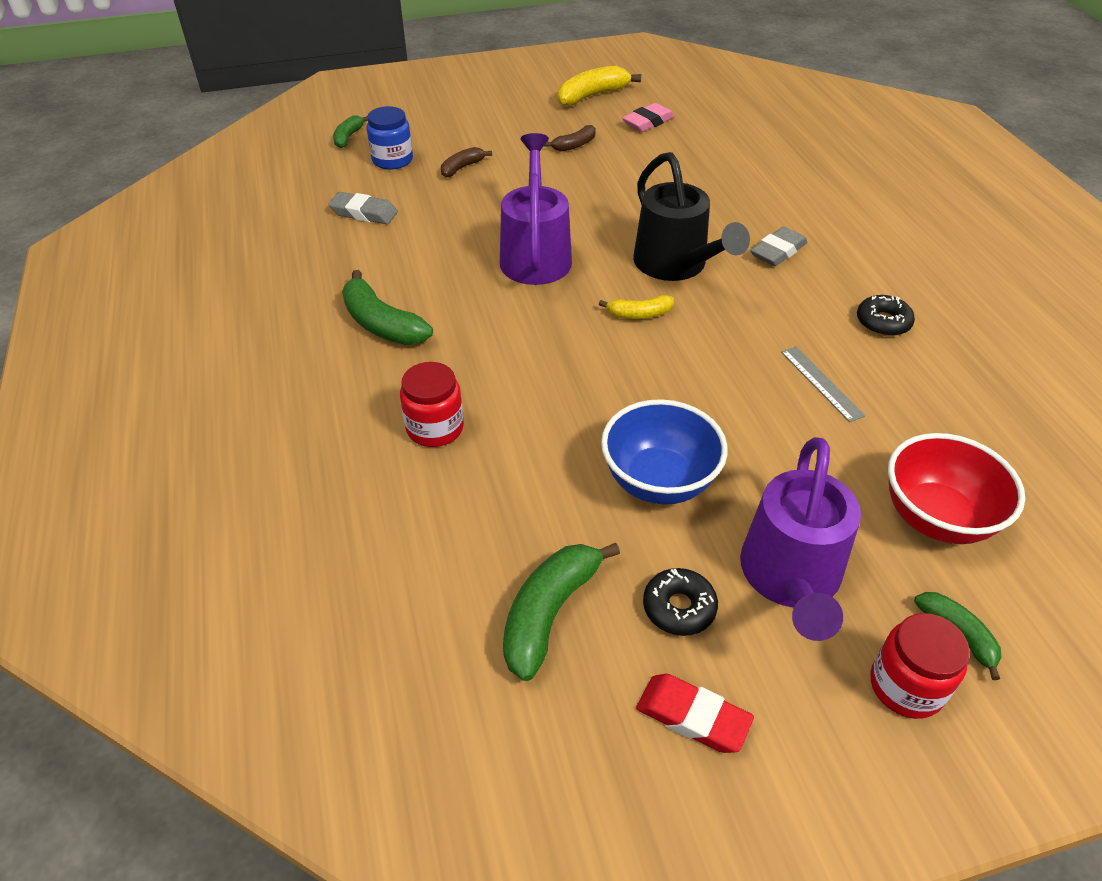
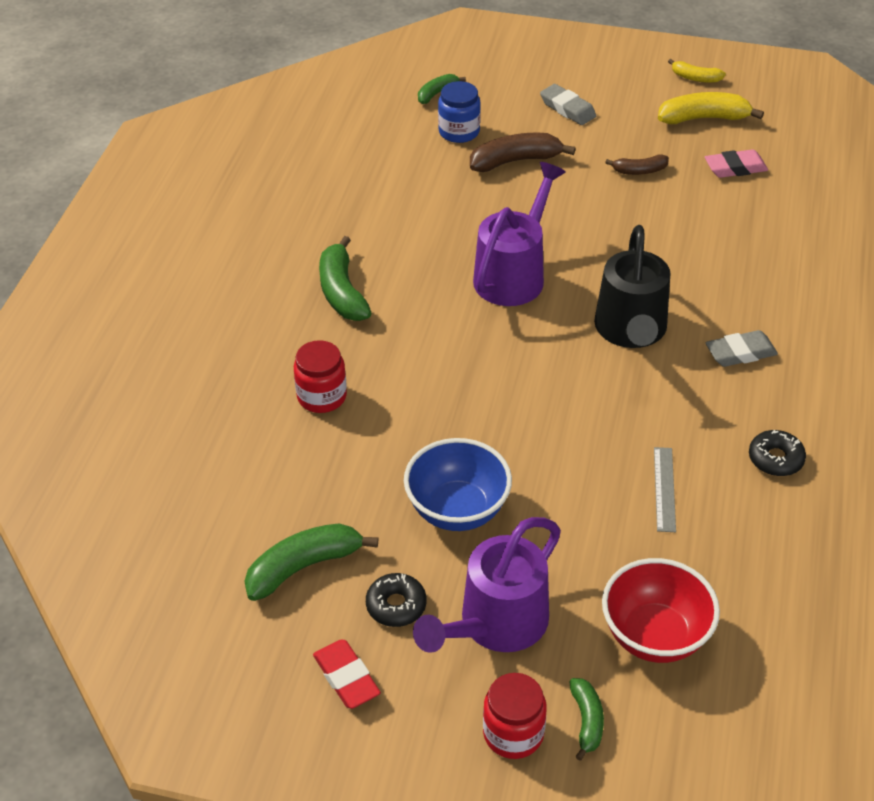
camera: 30 degrees right, 0 degrees up
grey eraser [328,192,398,224] -> grey eraser moved to [540,84,596,125]
brown banana [441,147,492,177] -> brown banana [470,133,576,172], size x1.72
yellow banana [599,295,674,319] -> yellow banana moved to [668,59,726,83]

